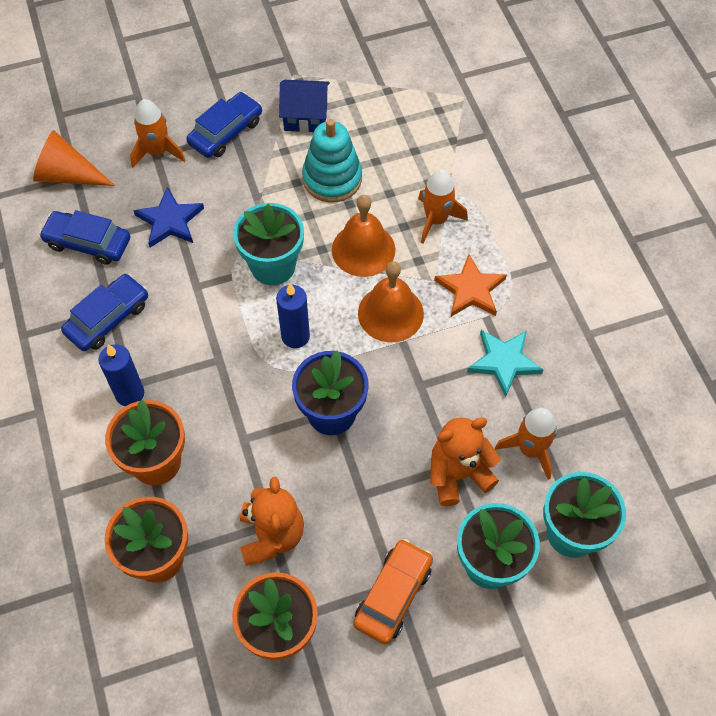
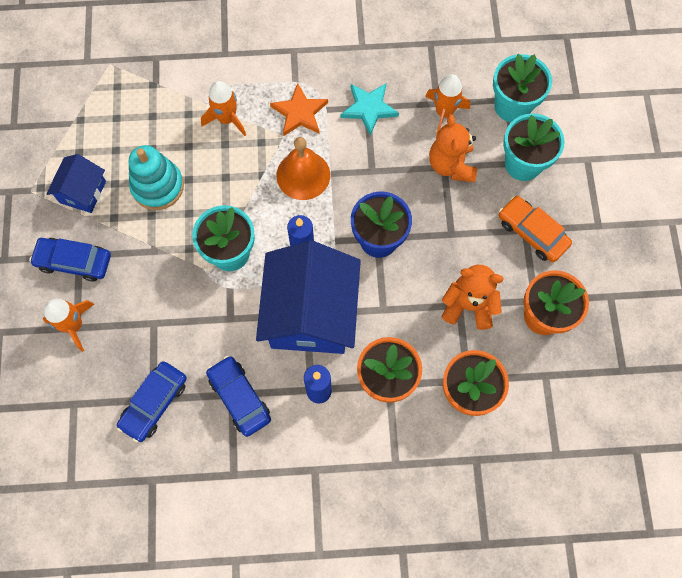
camera: 75 degrees left, 10 degrees up
orange cone [33,130,115,186] -> none
blue star [133,187,204,247] -> none
blue car [186,92,262,158] -> blue car turned 45 degrees counterclockwise [29,238,111,282]
orange bell [332,195,395,277] -> none
none -> blue house [256,240,361,354]

